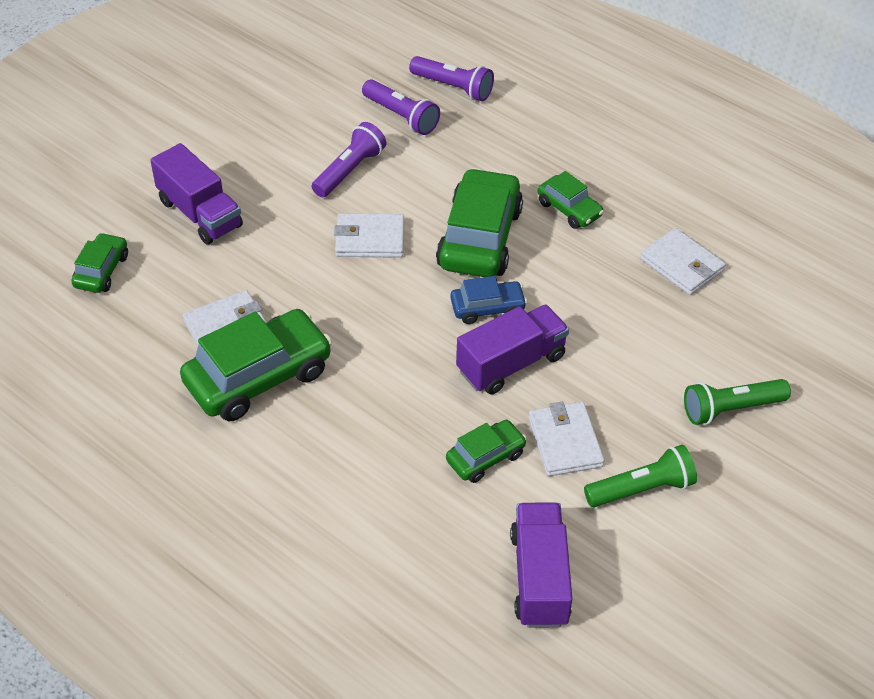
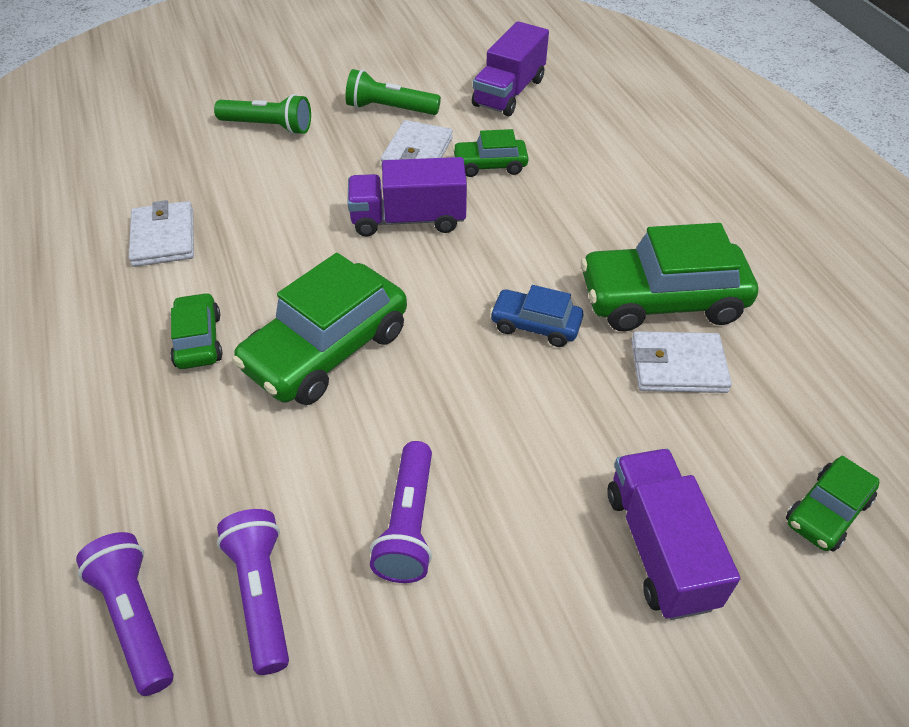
camera: 150 degrees left, 0 degrees up
purple flashlight [312,122,386,197] -> purple flashlight turned 60 degrees counterclockwise [370,441,432,583]
white wallet [334,213,404,258] -> none
blue car [450,276,527,324] -> blue car moved to [490,285,583,347]

